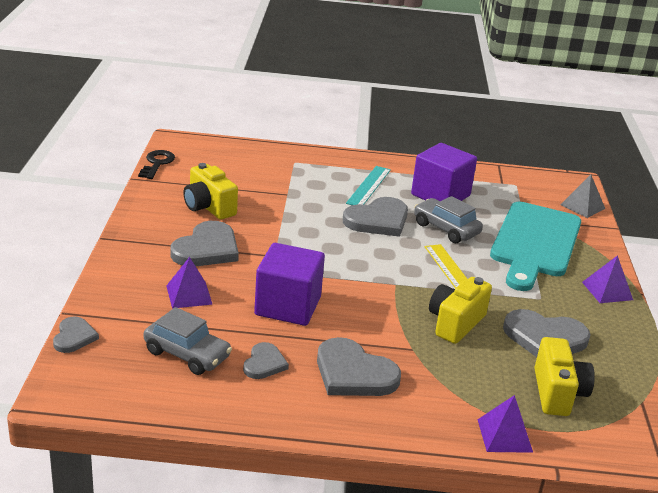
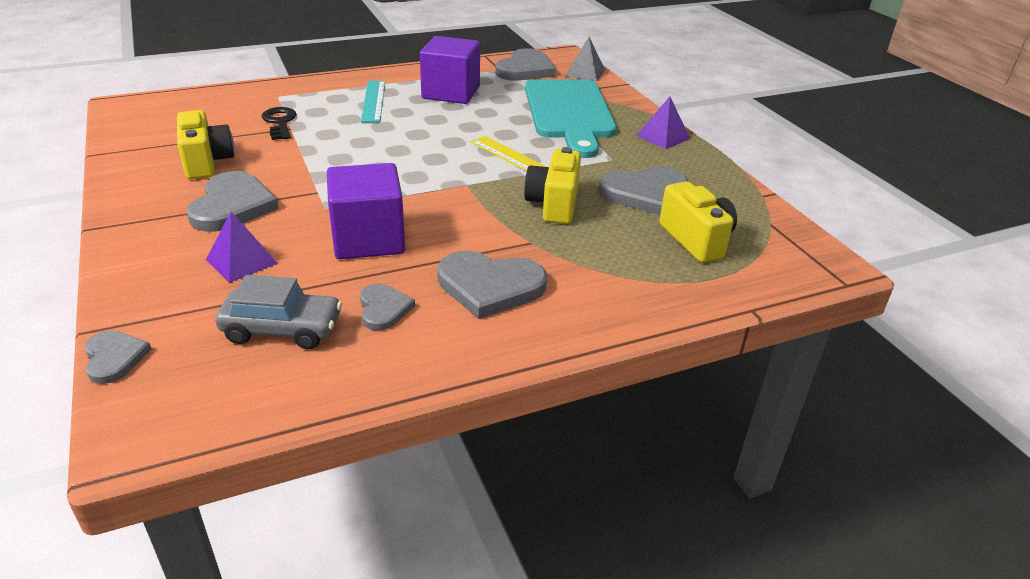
camera: 25 degrees left, 5 degrees up
black key [138,150,175,179] -> black key moved to [262,107,297,140]
yellow camera [183,163,238,220] -> yellow camera turned 135 degrees counterclockwise [177,110,234,180]
grey heart [343,197,408,237] -> grey heart moved to [495,48,556,81]
grey car [414,196,483,243] -> none
purple pyramid [477,395,533,453] -> none

